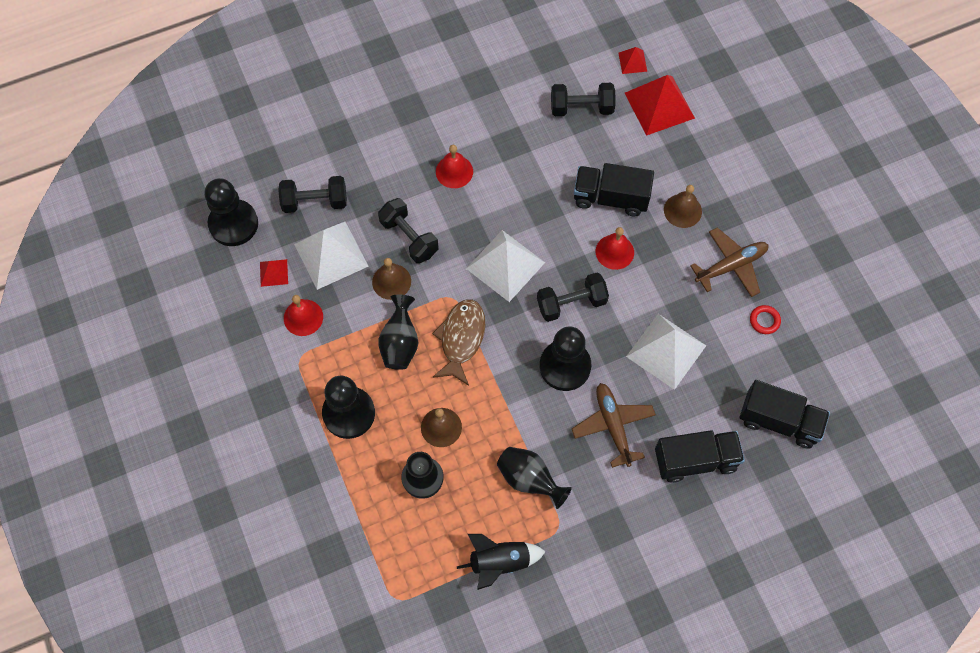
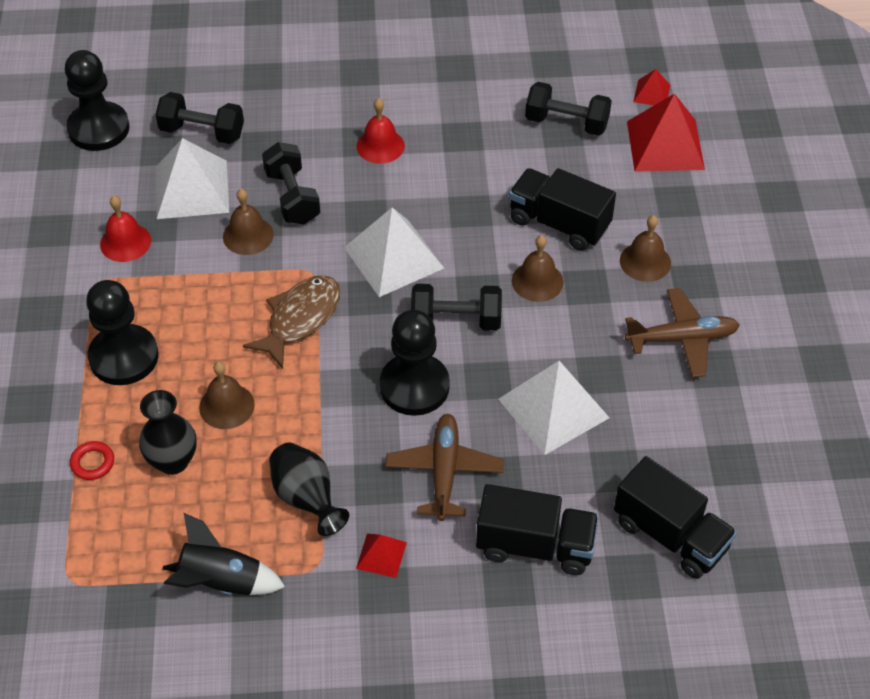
camera: 20 degrees right, 15 degrees down
red pyramid [260,259,288,287] -> red pyramid moved to [356,534,407,578]
black vase [378,295,418,370] -> none
red bell [596,227,634,270] -> brown bell [512,235,563,302]
red ring [750,305,781,334] -> red ring moved to [70,441,114,480]

